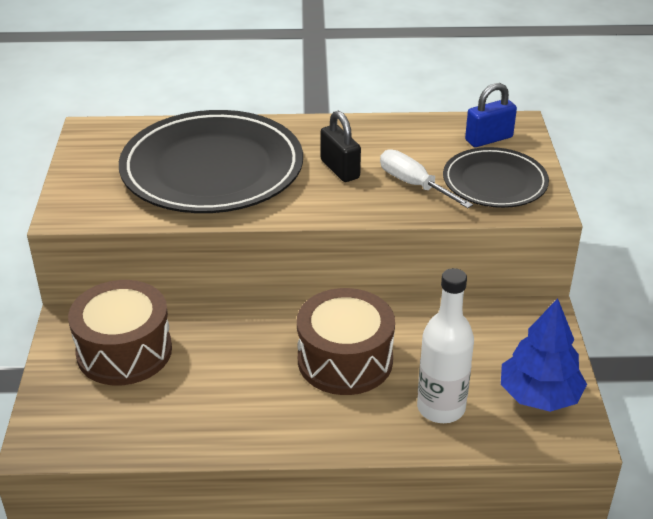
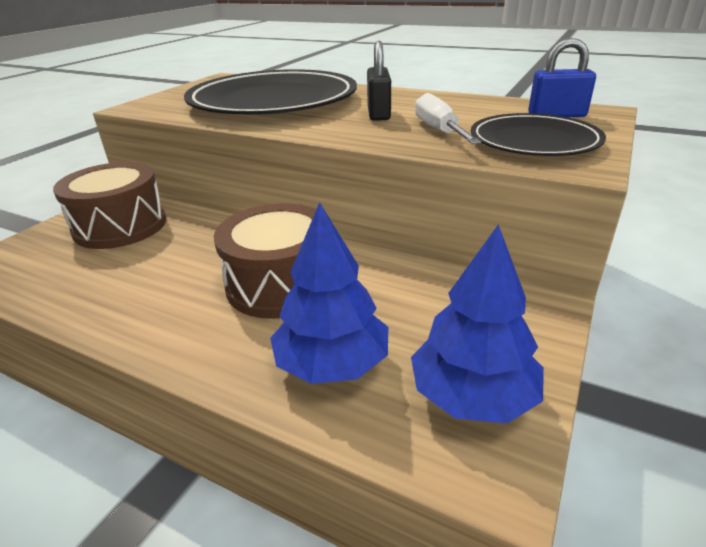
camera: 30 degrees right, 5 degrees down
white bottle [417,268,474,423] -> blue tree [270,202,388,384]

